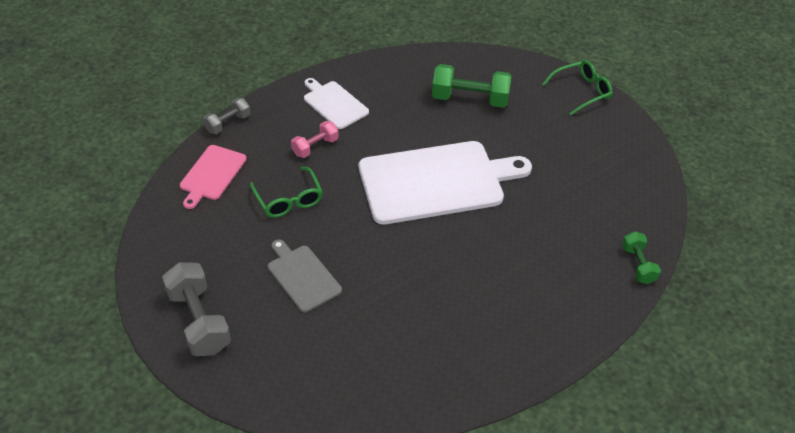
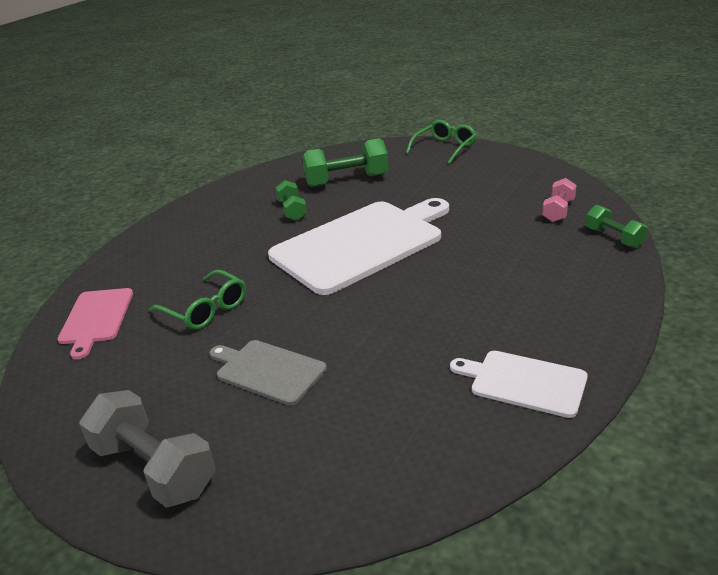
camera: 20 degrees left, 15 degrees down
grey dumbbell [203,98,250,134] -> none
pink dumbbell [291,121,339,158] -> pink dumbbell moved to [542,178,576,222]
white cutting board [304,78,369,129] -> white cutting board moved to [450,351,588,418]
none -> green dumbbell [276,180,307,221]

